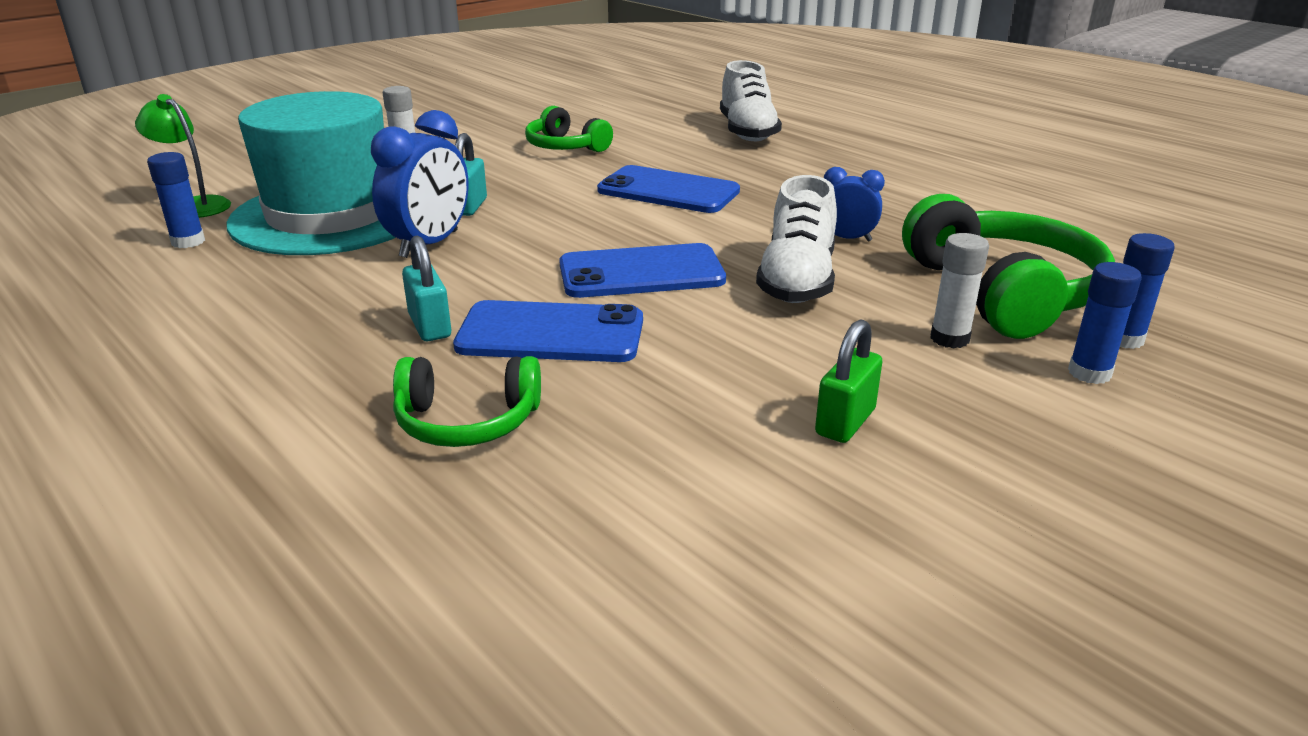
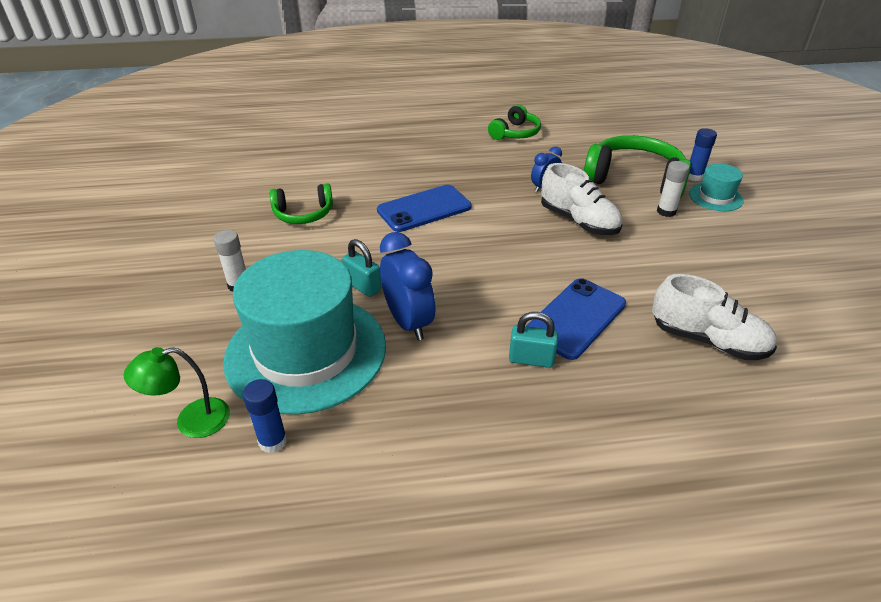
camera: 55 degrees left, 10 degrees up
green headphones [393,356,541,447] -> green headphones moved to [488,104,541,140]
blue phone [559,243,726,298] -> none
white shoe [720,60,782,141] -> white shoe moved to [652,274,777,360]
green padlock [815,319,882,443] -> none
blue glue stick [1068,262,1142,384] -> turquoise hat [689,163,744,211]

